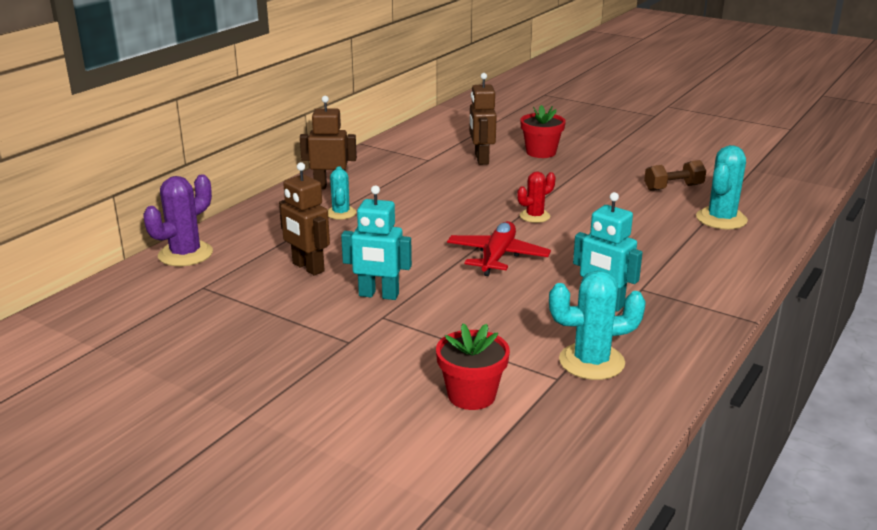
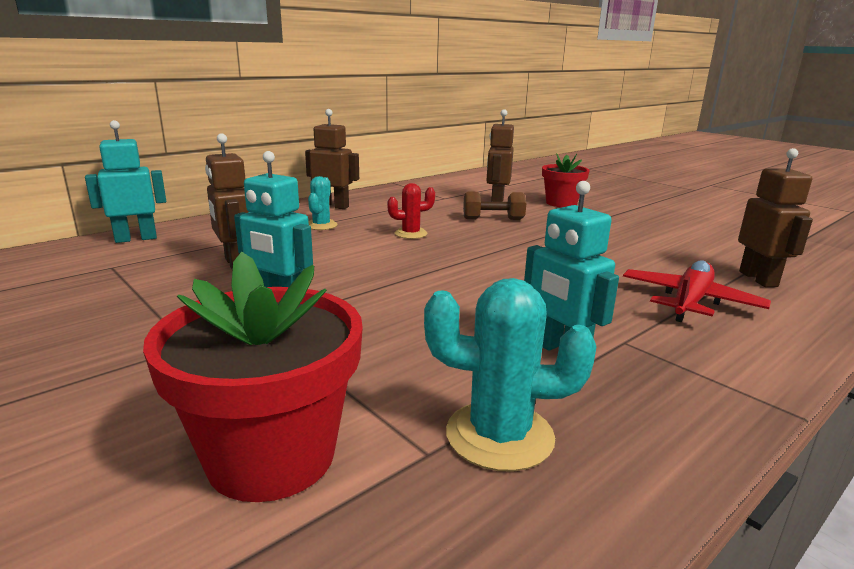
camera: 15 degrees right, 5 degrees down
purple cactus [143,174,213,266] -> turquoise robot [85,120,166,243]
red flower pot [436,323,510,410] -> red flower pot [143,252,363,502], size x1.56
red plane [447,221,551,276] -> red plane moved to [623,260,771,322]
red cactus [517,171,556,223] -> red cactus moved to [387,183,435,239]
brown dumbbell [644,160,706,191] -> brown dumbbell moved to [463,192,526,220]
turquoise cactus [696,145,748,229] -> brown robot [738,148,813,287]

